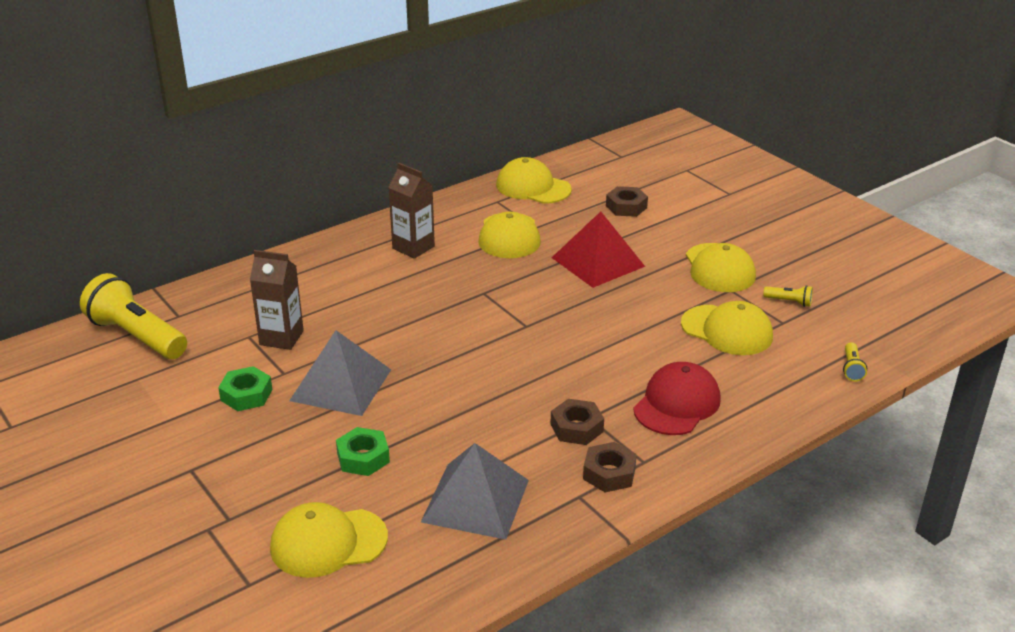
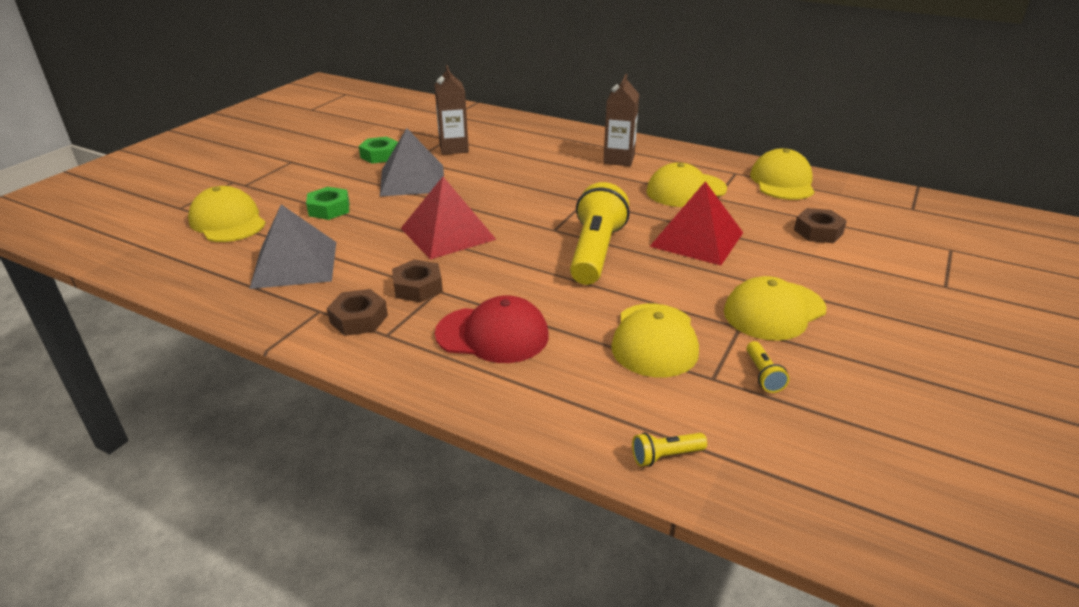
camera: 65 degrees right, 0 degrees up
yellow flashlight [80,273,187,359] -> yellow flashlight moved to [570,182,630,285]
none -> red pyramid [401,177,497,260]

